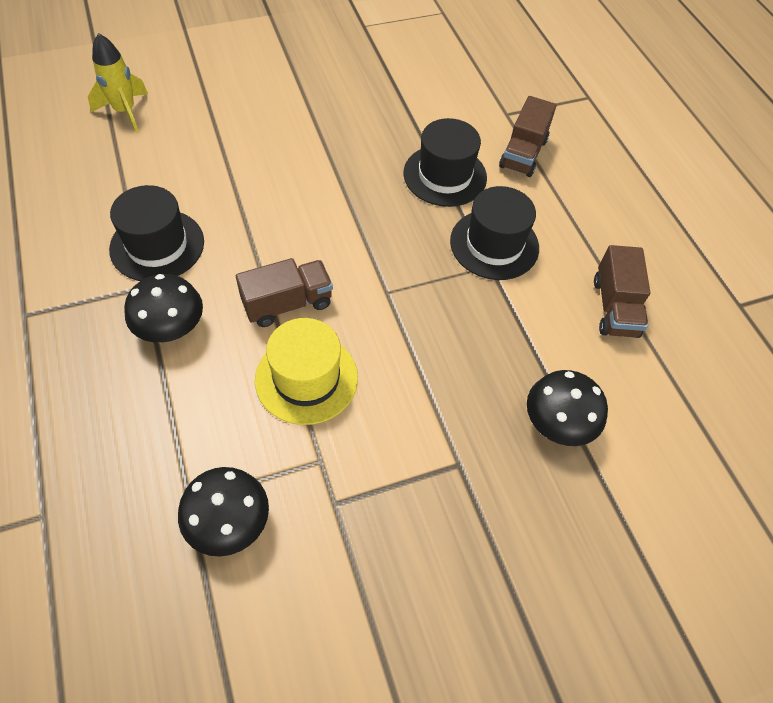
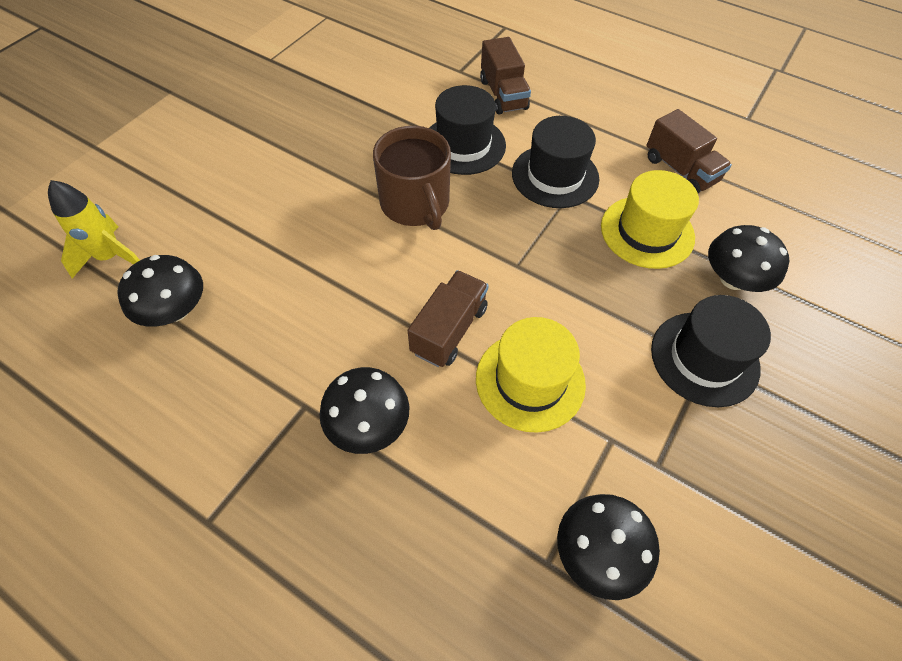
camera: 35 degrees left, 0 degrees up
black hat [109,185,204,281] -> black hat moved to [651,295,771,407]
none -> black mushroom [117,255,203,327]
none -> brown mug [373,126,451,230]
none -> yellow hat [601,170,699,269]

